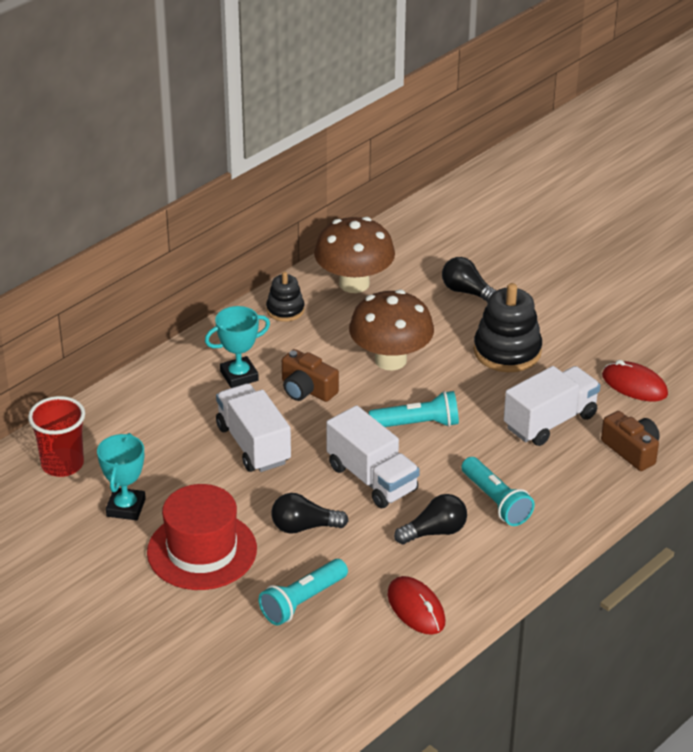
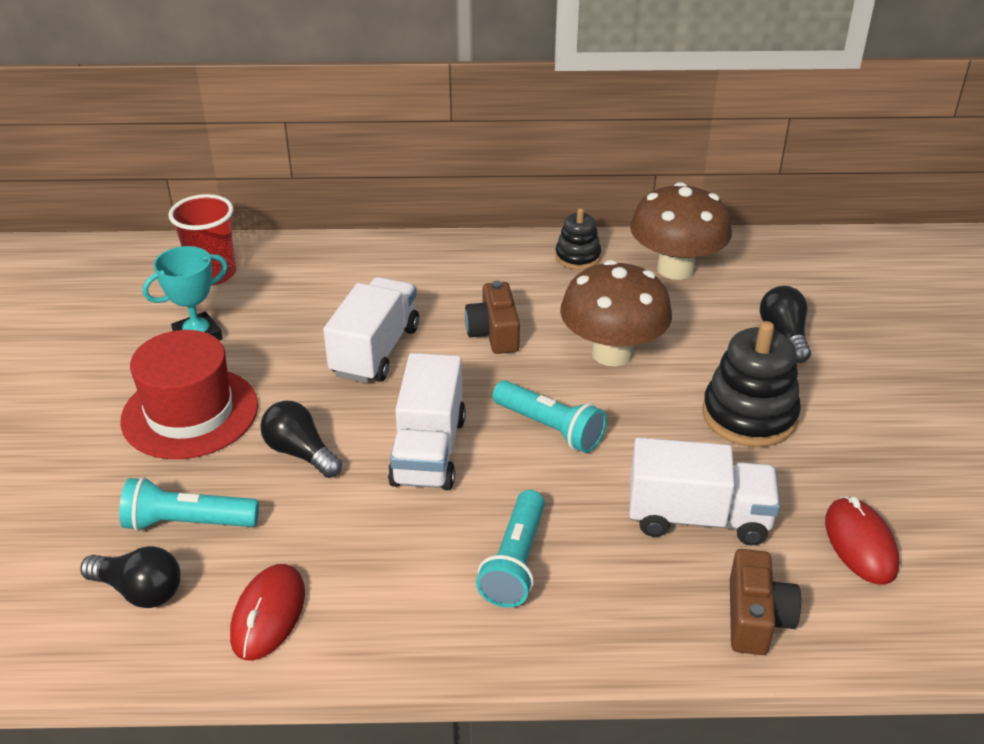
camera: 45 degrees right, 0 degrees up
turquoise trophy [205,306,270,388] -> none
black light bulb [394,494,467,545] -> black light bulb moved to [80,546,181,608]

